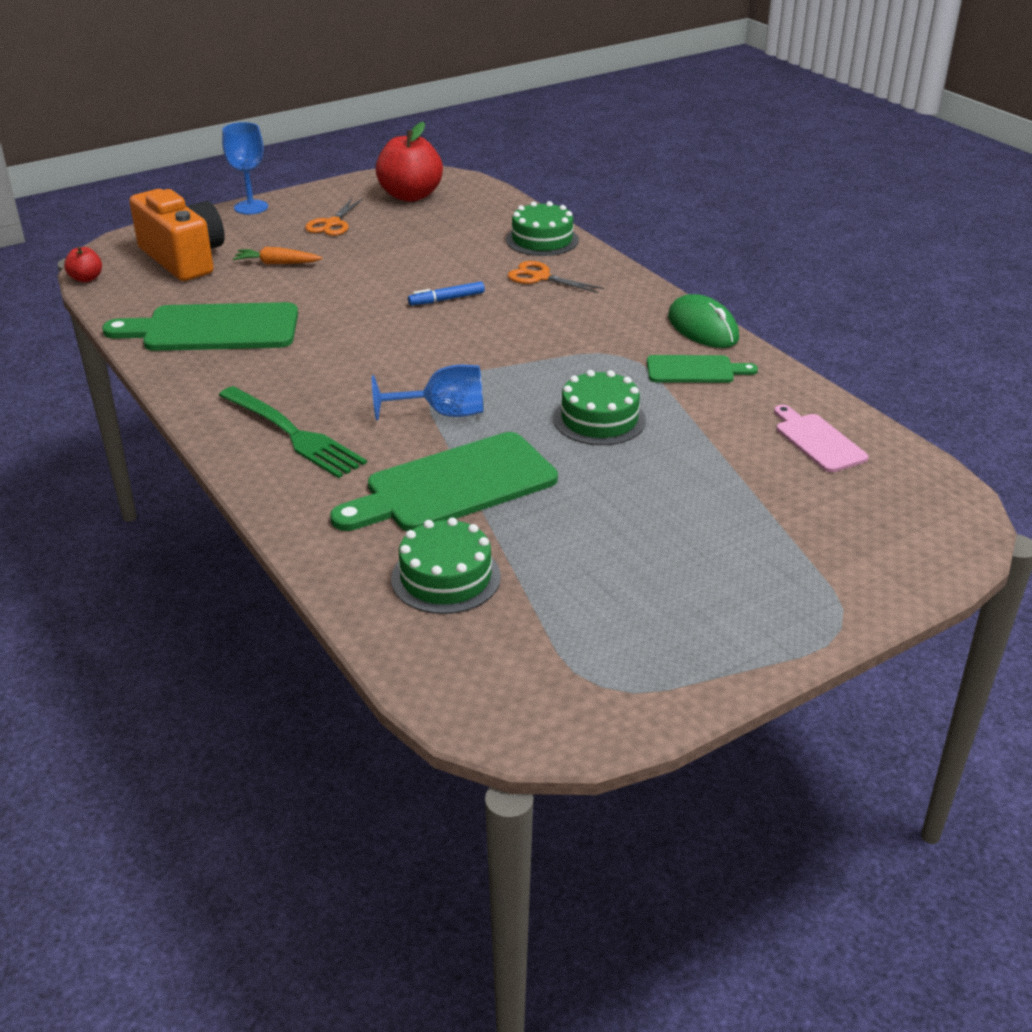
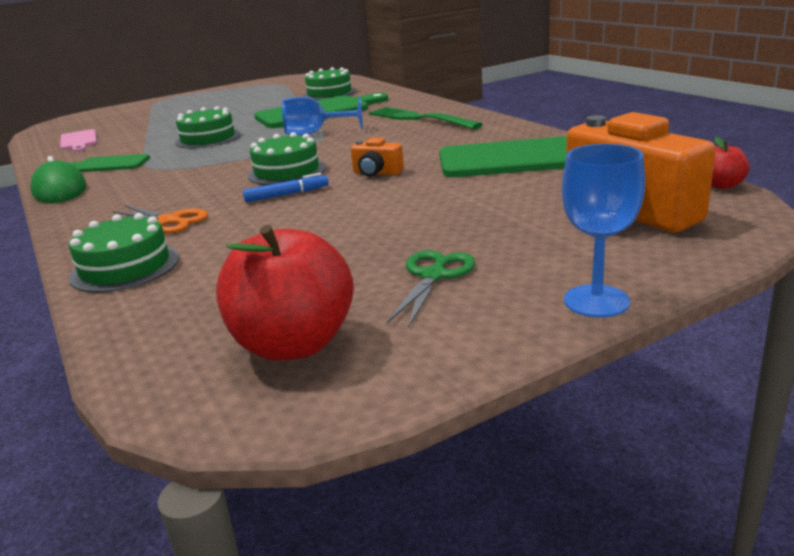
camera: 175 degrees left, 10 degrees down
orange carrot [233,247,322,264] -> none
orange scissors [305,198,363,236] -> green scissors [387,250,475,328]
none -> green cake [248,132,326,185]
none -> orange camera [351,138,404,177]

